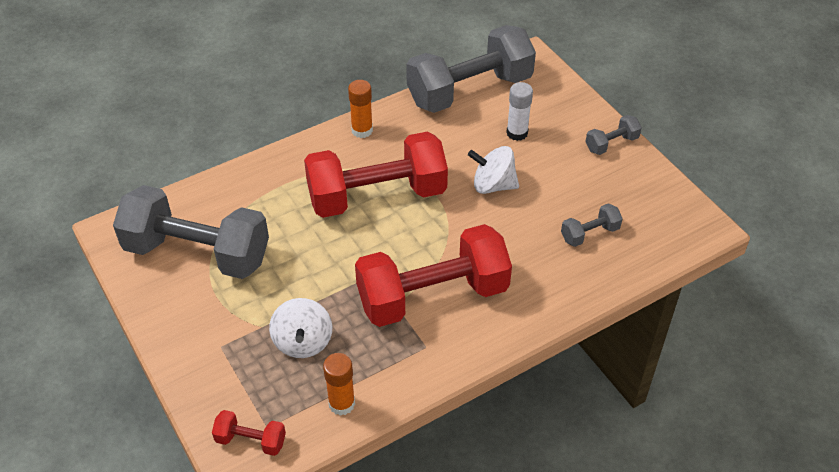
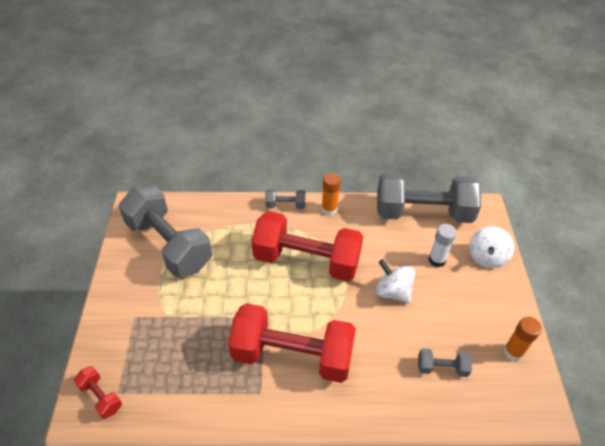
camera: 30 degrees right, 0 degrees up
white spinning top [269,298,332,358] -> white spinning top moved to [469,226,514,268]
orange glue stick [323,353,355,416] -> orange glue stick moved to [504,317,542,361]
grey dumbbell [585,115,642,155] -> grey dumbbell moved to [265,189,306,209]

